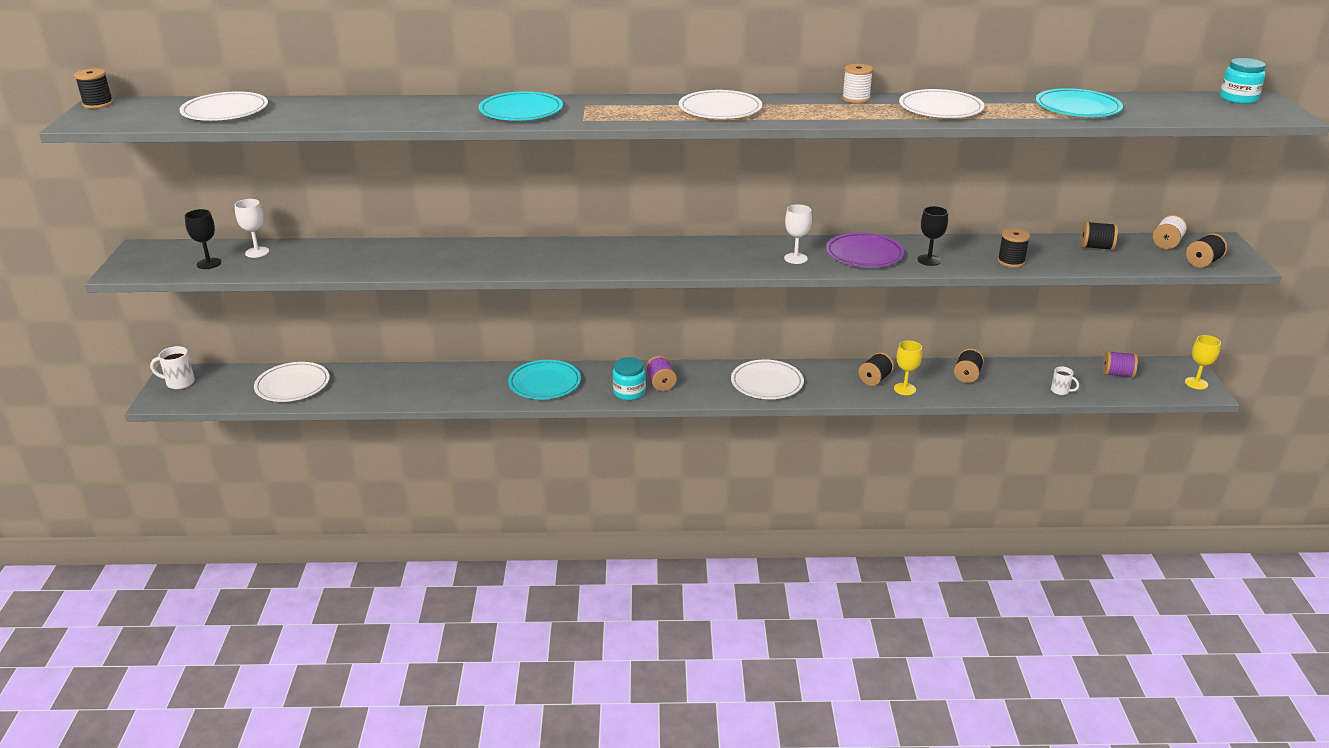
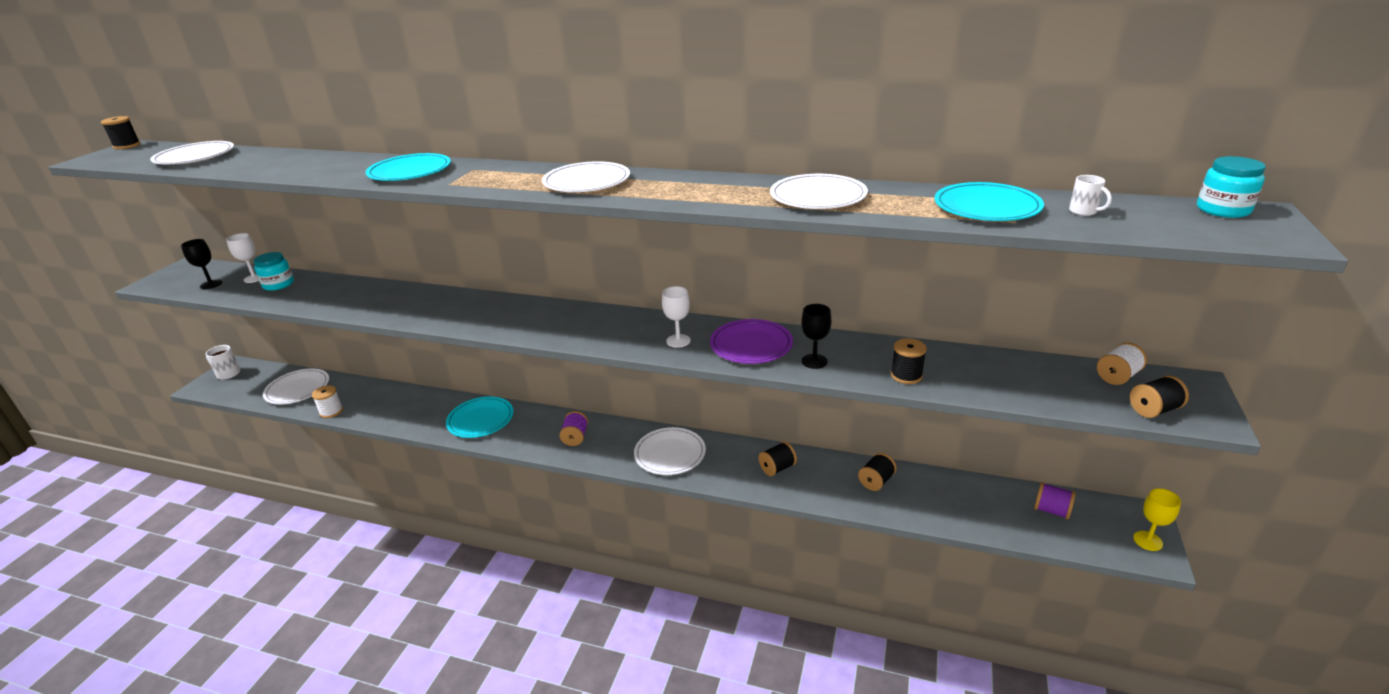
camera: 20 degrees right, 0 degrees up
turquoise jar [613,357,646,400] -> turquoise jar moved to [253,252,294,291]
white spool [842,64,873,103] -> white spool moved to [312,385,343,418]
yellow goblet [894,340,922,395] -> none
white mug [1051,367,1079,395] -> white mug moved to [1069,175,1112,216]
black spool [1081,221,1118,250] -> none

